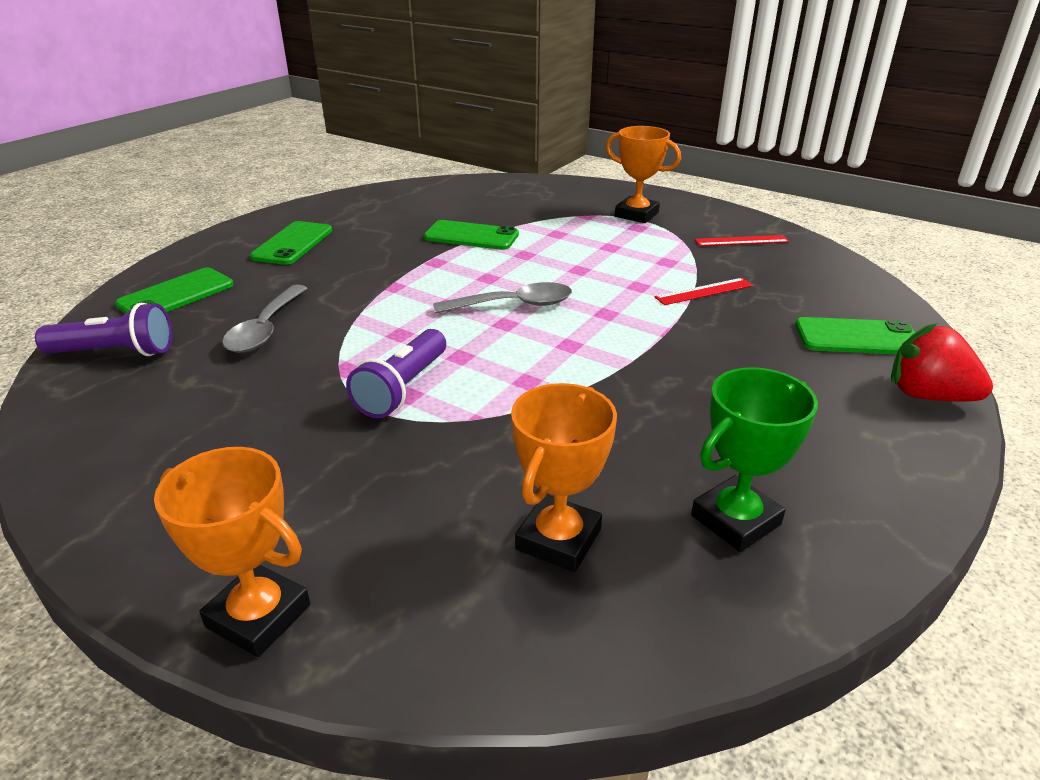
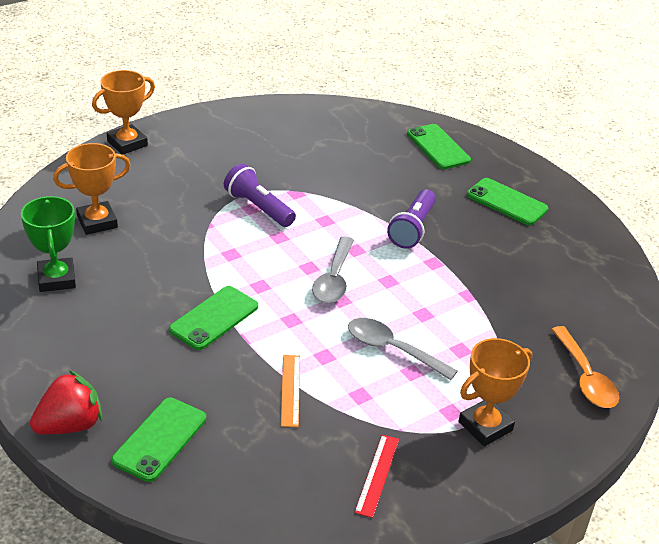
camera: 110 degrees right, 5 degrees up
purple flashlight [35,303,172,356] -> purple flashlight moved to [387,190,436,249]
grey spoon [222,285,307,353] -> grey spoon moved to [348,318,457,380]
green phone [424,220,519,250] -> green phone moved to [169,286,258,350]
orange trophy [511,383,617,572] -> orange trophy turned 75 degrees counterclockwise [53,143,131,235]
red ruler [655,278,753,305] -> orange ruler [281,355,300,427]
none -> orange spoon [551,326,619,408]

